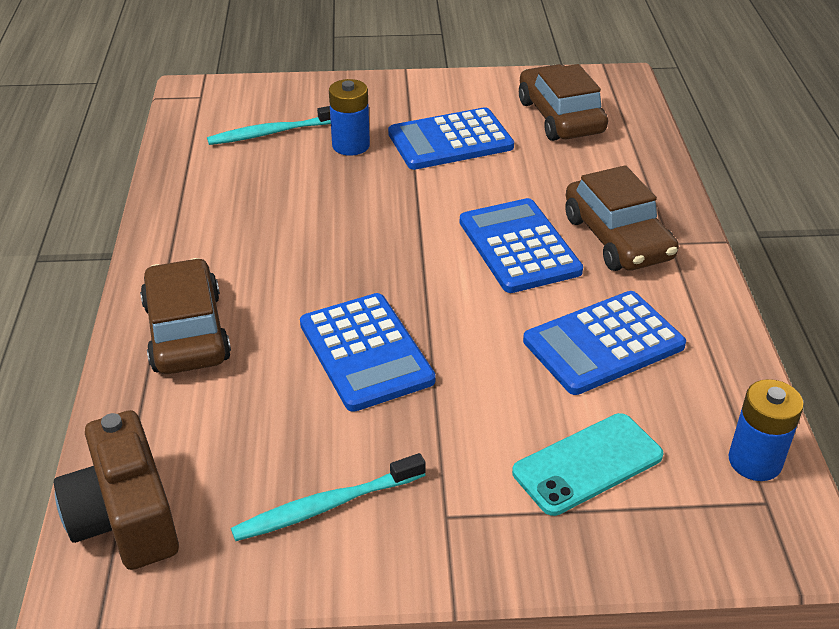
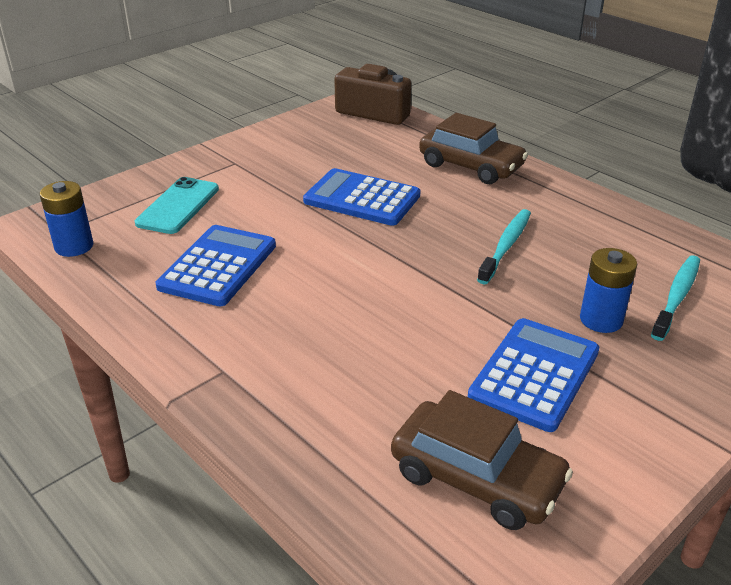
camera: 140 degrees right, 5 degrees down
turquoise toothbrush [231,453,426,541] -> turquoise toothbrush moved to [477,209,531,284]
blue calculator [460,198,583,293] -> none
brown car [565,165,679,271] -> none

